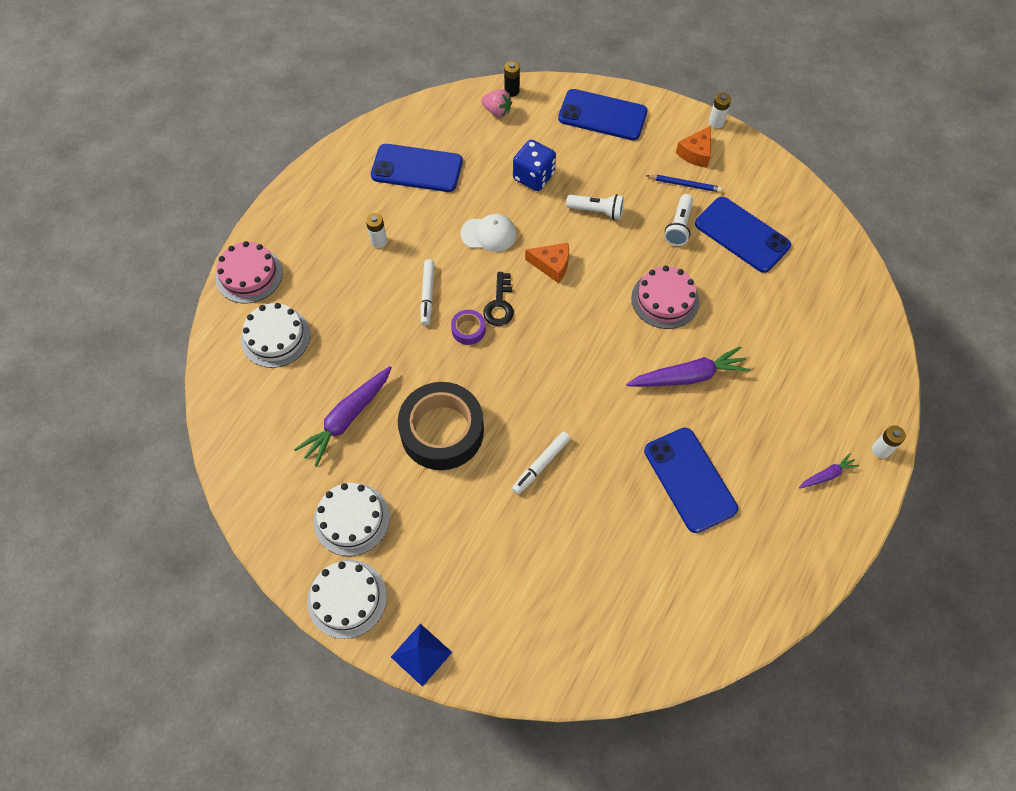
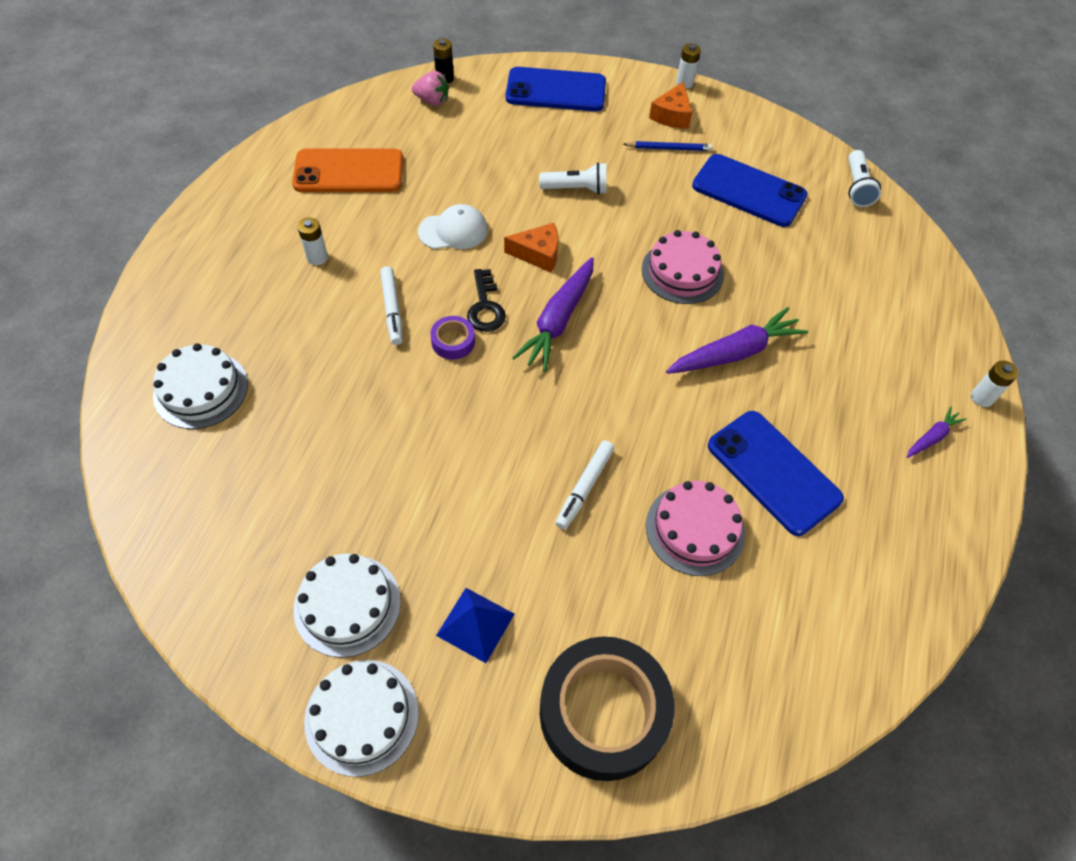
camera: 15 degrees left, 5 degrees down
pink cake [216,241,283,304] -> pink cake moved to [646,481,745,576]
purple carrot [294,366,392,467] -> purple carrot moved to [512,257,594,372]
blue phone [371,144,463,192] -> orange phone [292,149,403,192]
blue pyramid [391,624,452,687] -> blue pyramid moved to [436,588,514,663]
black tape [398,382,484,470] -> black tape moved to [540,636,675,781]
blue dice [513,140,556,191] -> none
white flashlight [664,194,693,246] -> white flashlight moved to [848,150,881,207]

